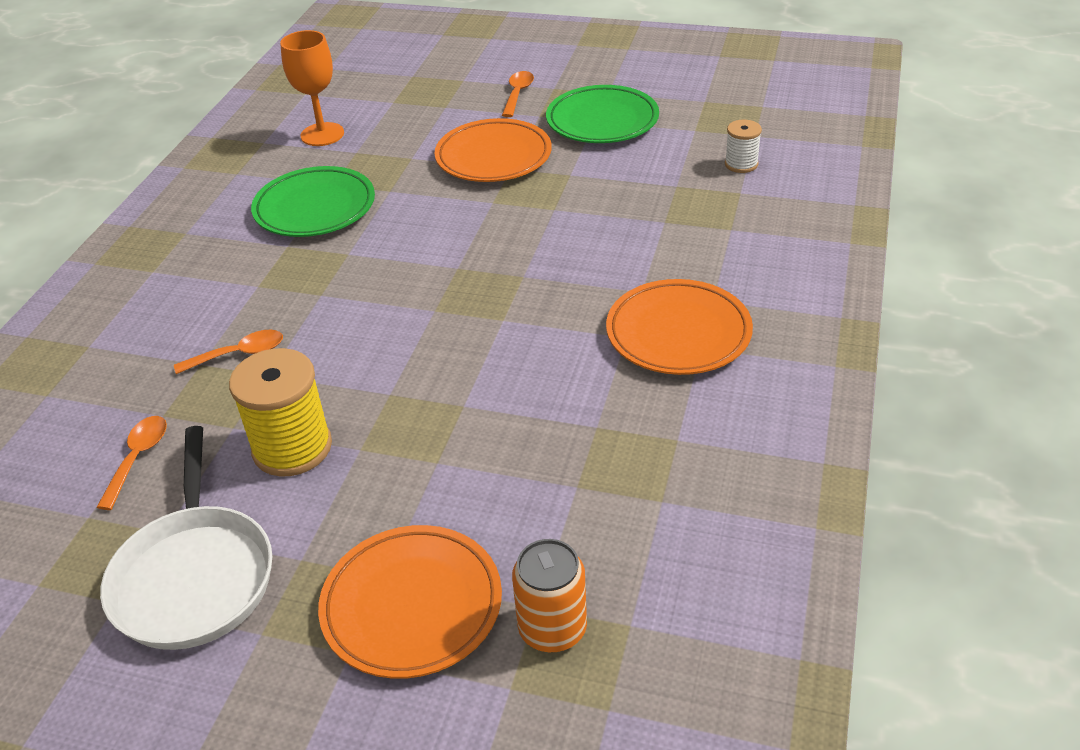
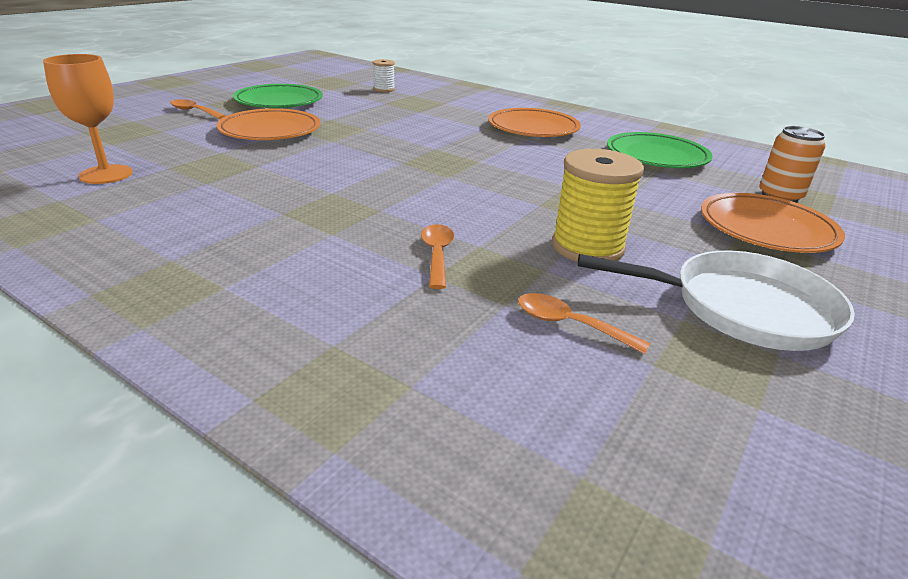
camera: 75 degrees left, 10 degrees down
green plate [251,166,375,237] -> green plate moved to [607,132,713,168]

